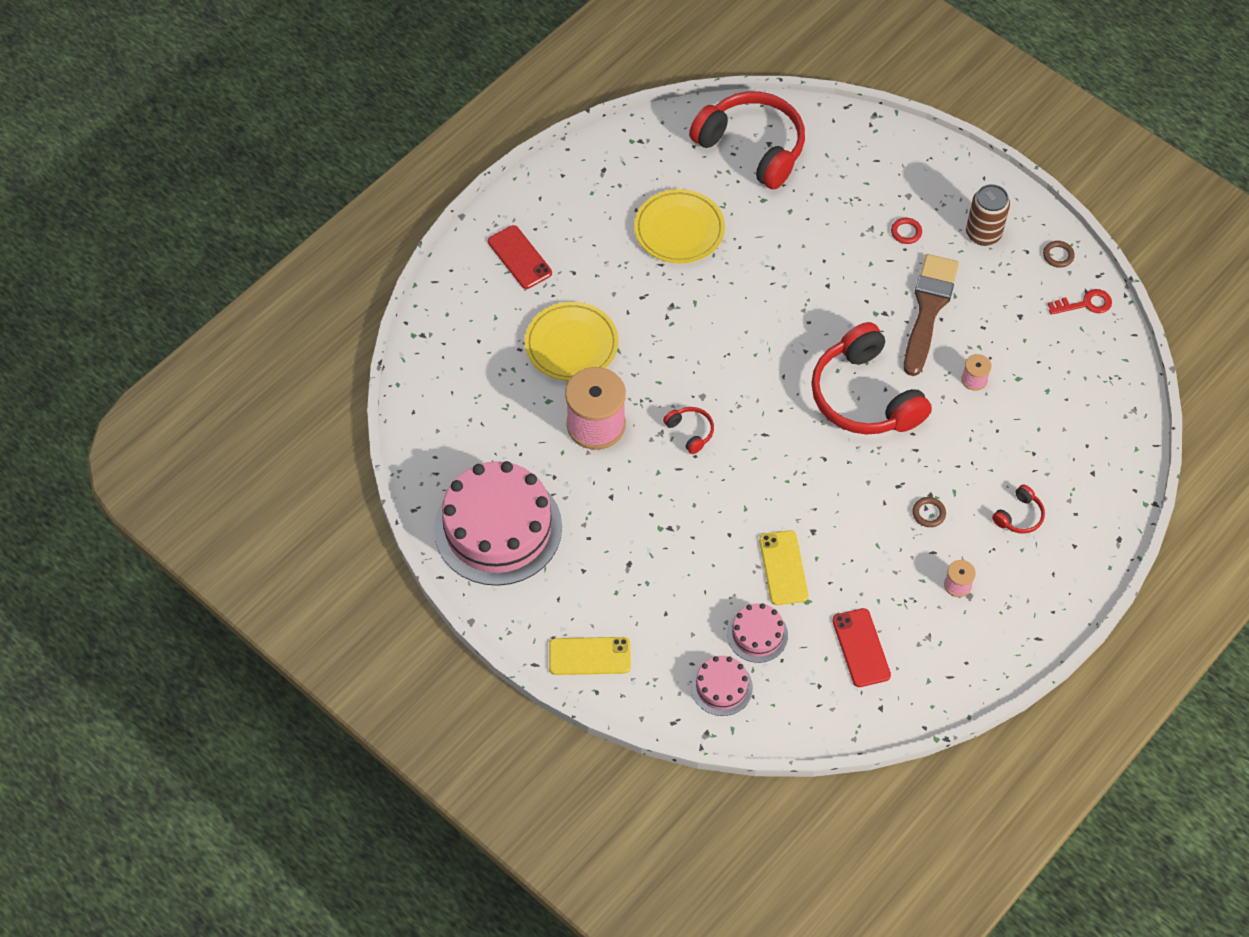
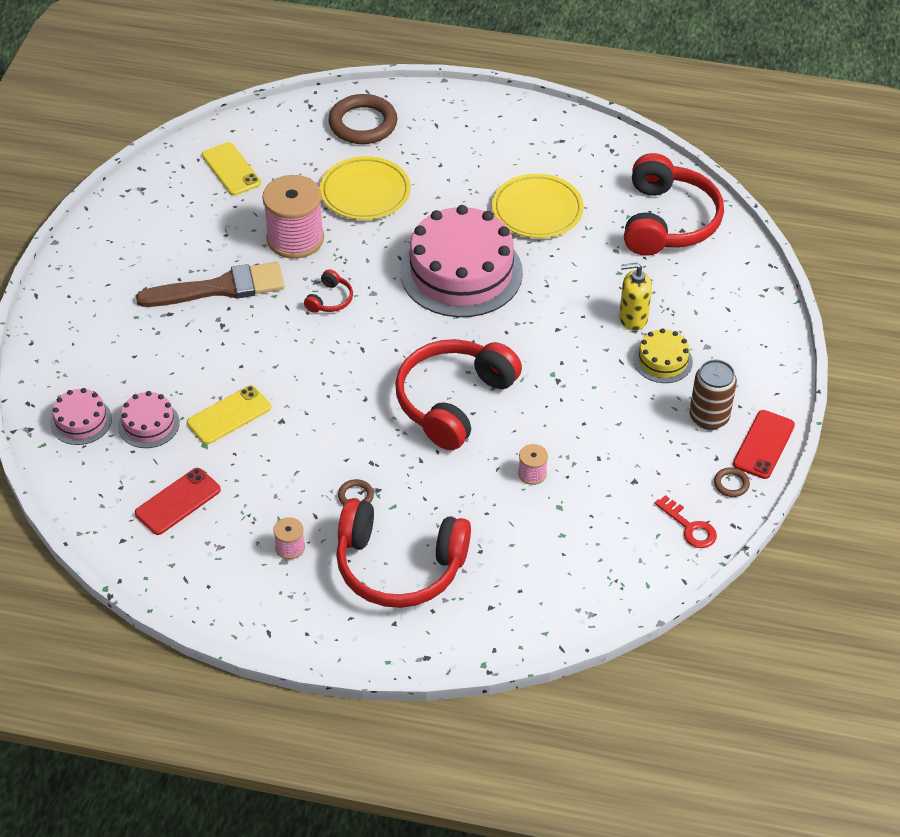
camera: 60 degrees right, 10 degrees down
pink cake [434,461,562,586] -> pink cake moved to [400,205,523,317]
red phone [488,225,552,289] -> red phone moved to [733,410,795,479]
yellow phone [549,637,631,675] -> yellow phone moved to [202,142,261,195]
red ring [891,218,922,244] -> yellow cake [633,328,693,383]
brown brush [904,254,959,376] -> brown brush moved to [136,262,285,307]
red headphones [992,485,1045,534] -> red headphones [336,499,471,608], size x2.40
none -> brown ring [328,94,397,144]
none -> yellow soap dispenser [619,263,652,331]

